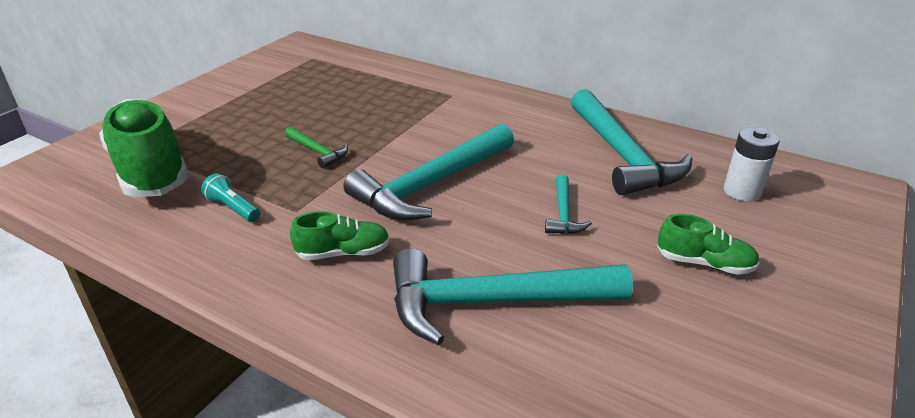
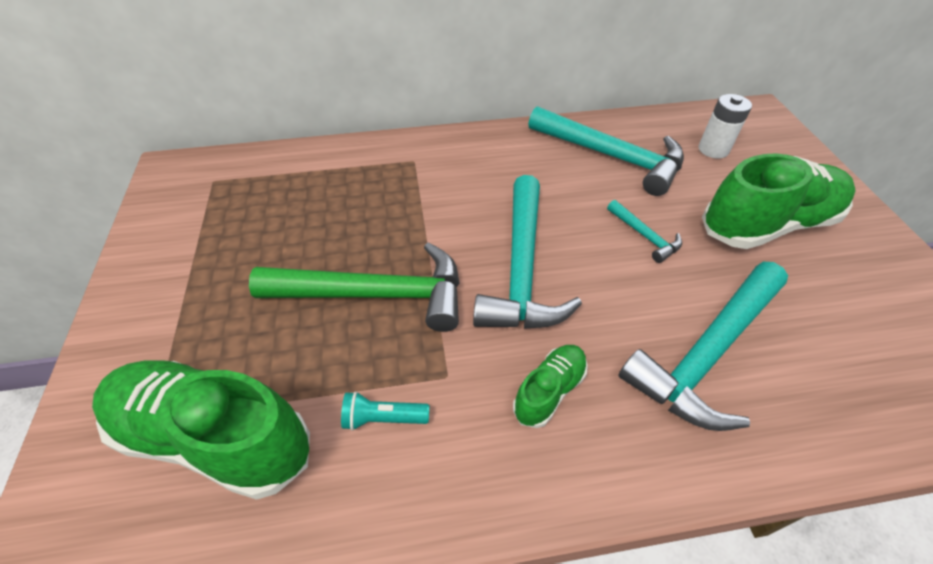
camera: 40 degrees left, 15 degrees up
green hammer [285,127,348,169] -> green hammer [249,242,460,332], size x2.19
green shoe [657,214,760,275] -> green shoe [702,154,856,249], size x2.06

